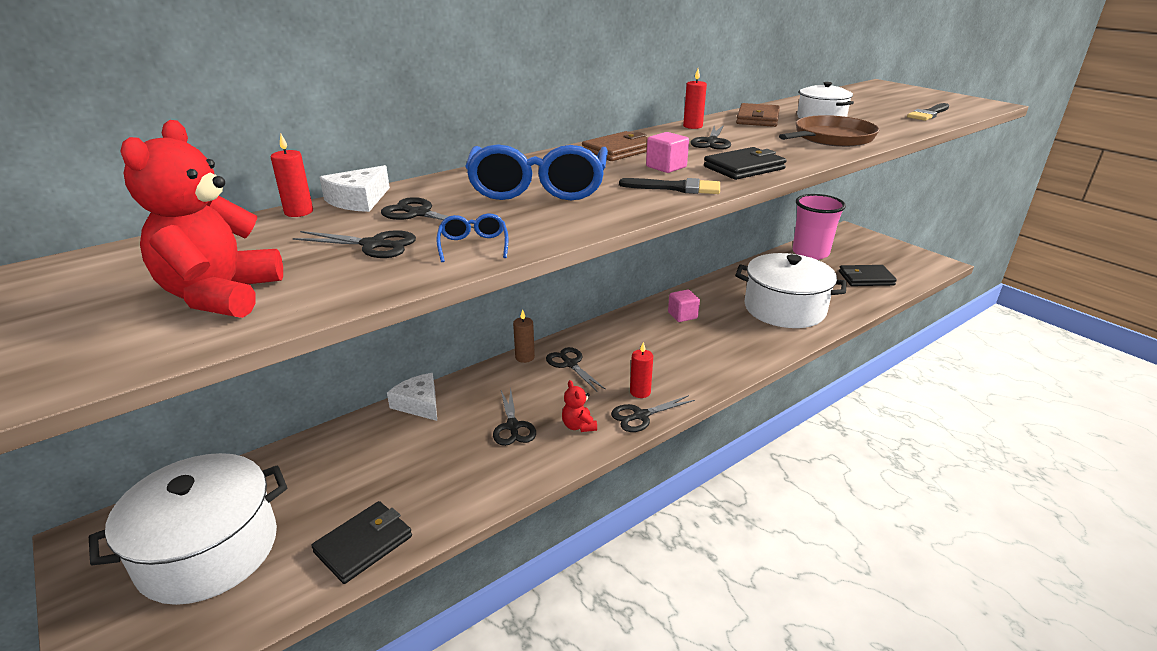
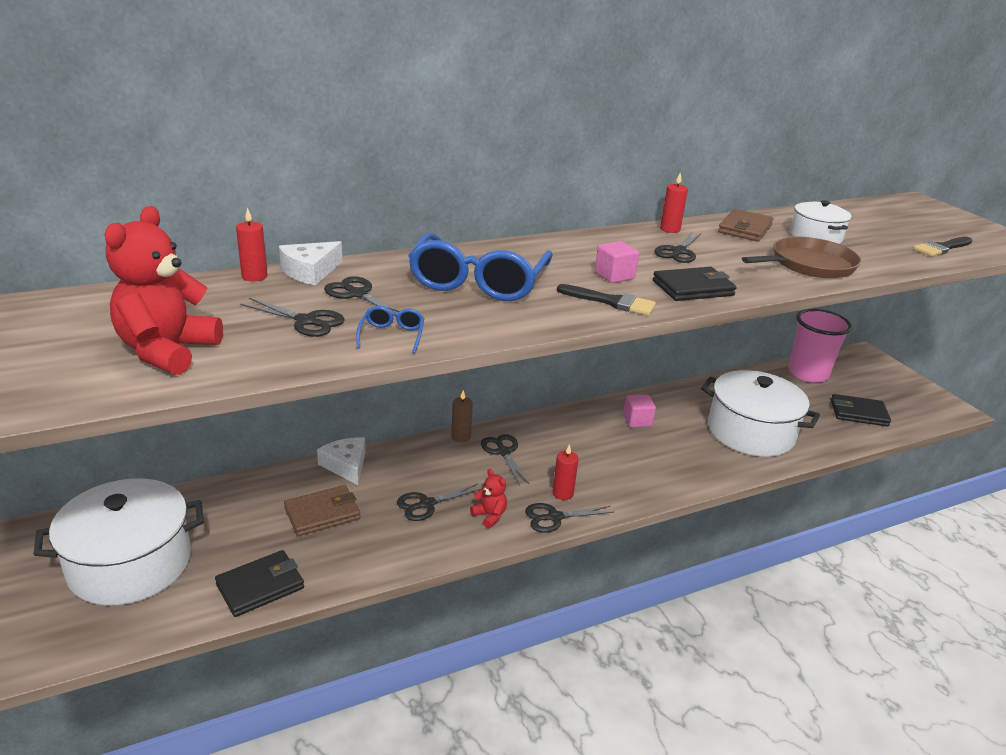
camera: 10 degrees right, 0 degrees up
black scissors [493,388,536,446] -> black scissors turned 60 degrees clockwise [397,483,480,521]
red teddy bear [562,380,597,432] -> red teddy bear turned 150 degrees clockwise [470,469,507,528]
brown wallet [582,131,648,161] -> brown wallet moved to [284,485,360,536]

